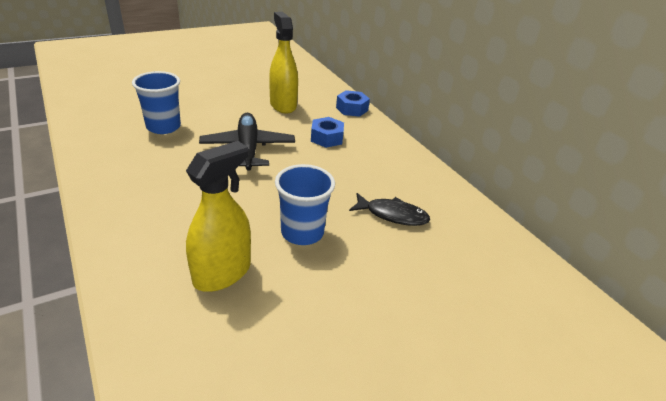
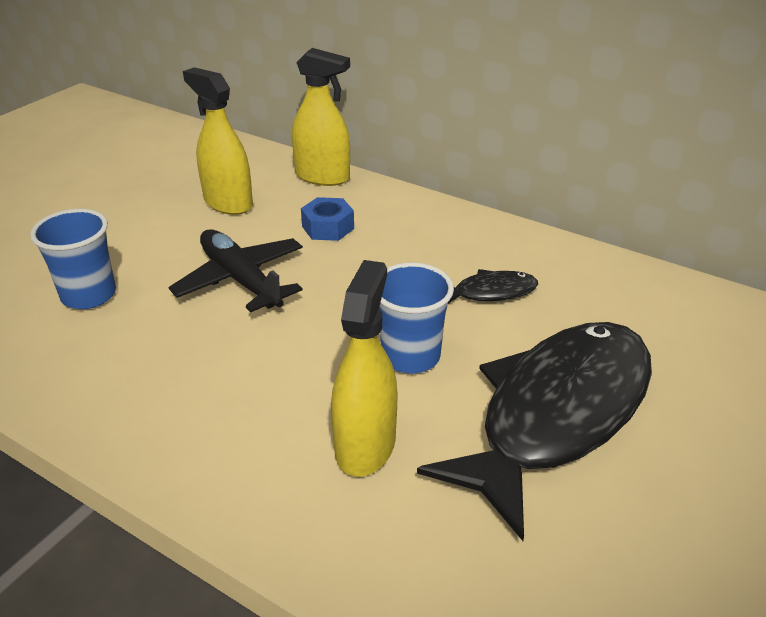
camera: 25 degrees left, 0 degrees up
blue nut [336,90,370,117] -> yellow spray bottle [292,48,350,186]
none -> black fish [417,322,652,541]

